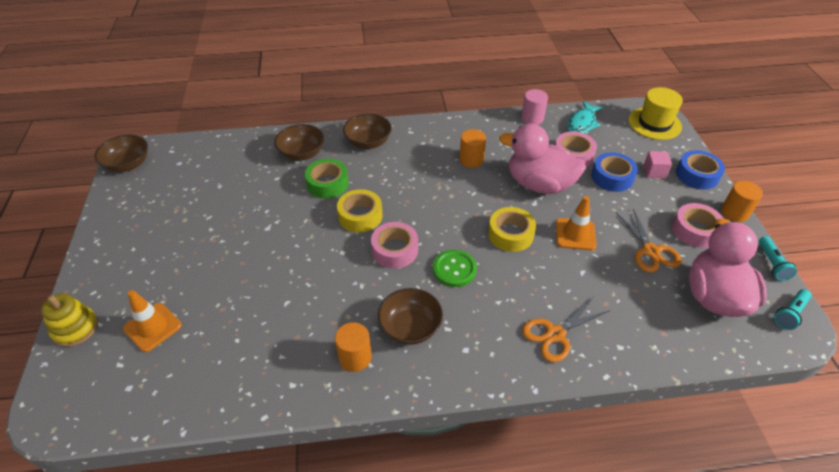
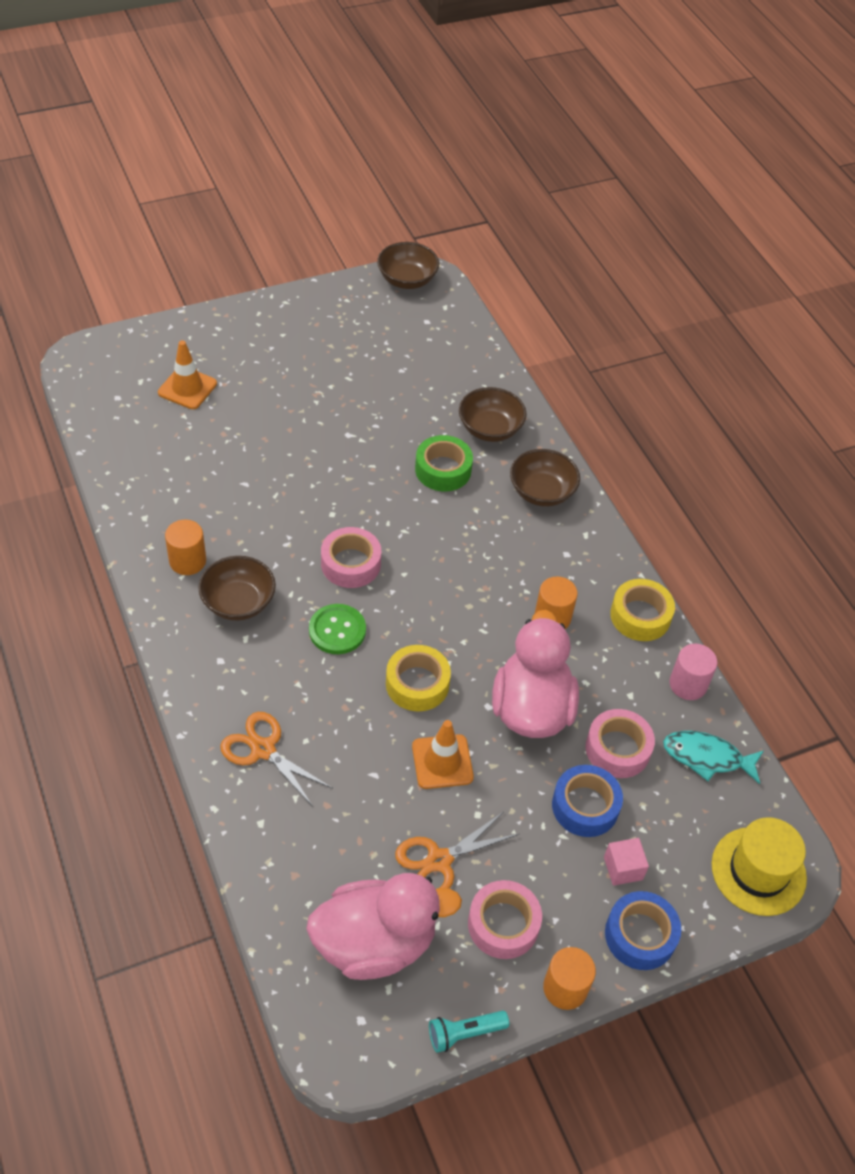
camera: 70 degrees right, 5 degrees up
yellow stacking toy [41,294,98,347] -> none
yellow tape [337,189,382,232] -> yellow tape moved to [610,579,675,641]
turquoise flashlight [774,289,812,330] -> none

